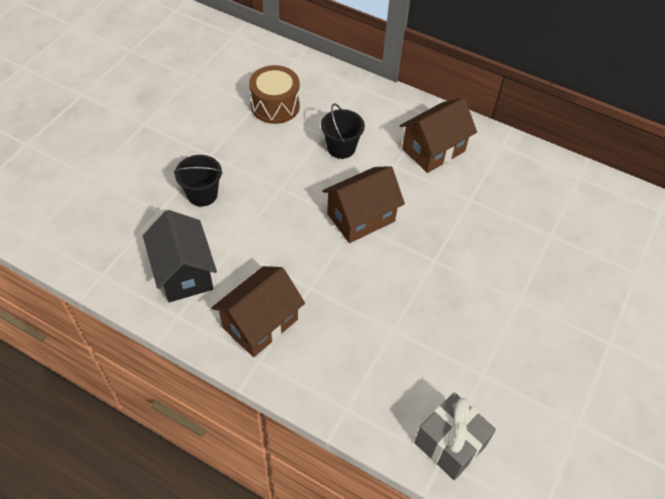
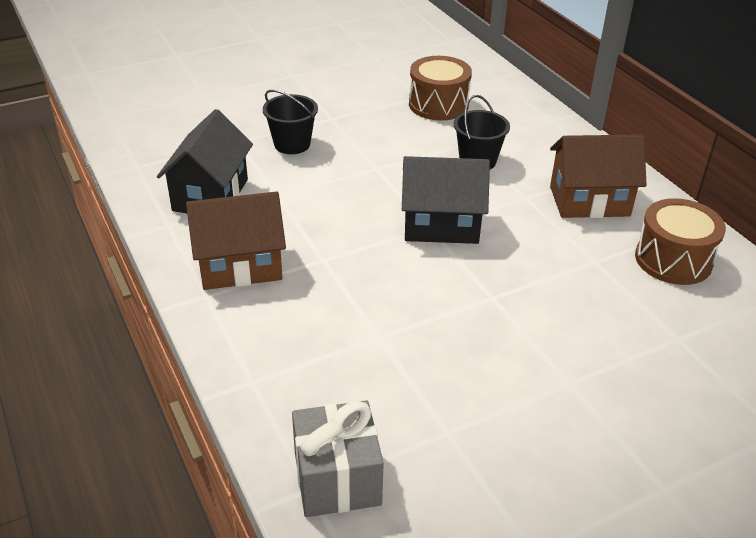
camera: 35 degrees right, 15 degrees down
brown house [322,166,405,243] -> black house [402,156,490,244]
none -> brown drum [635,198,726,285]

